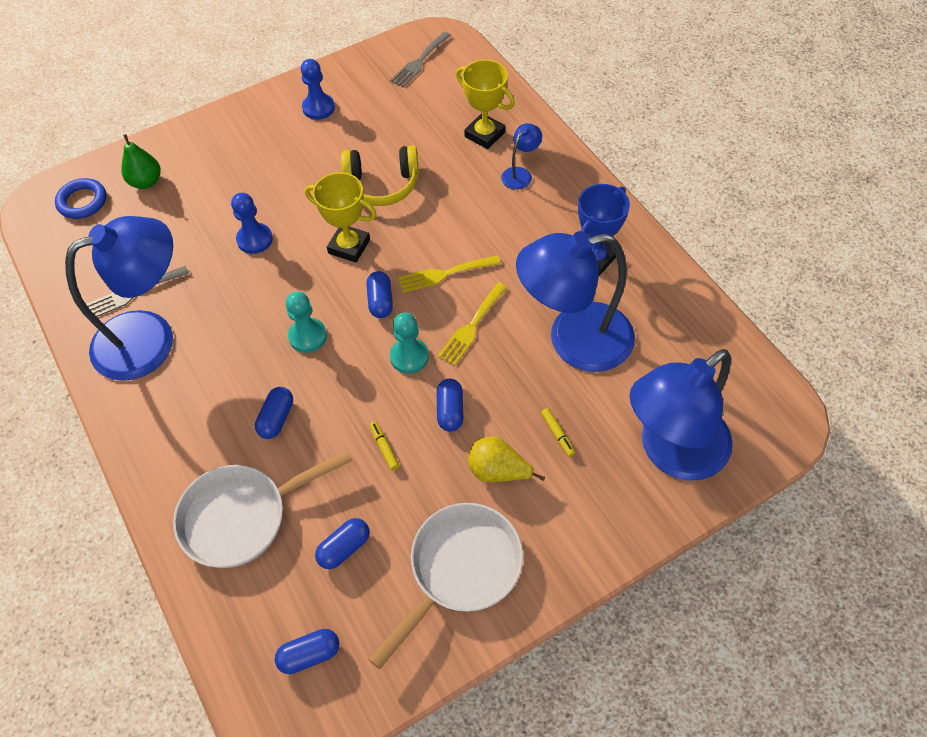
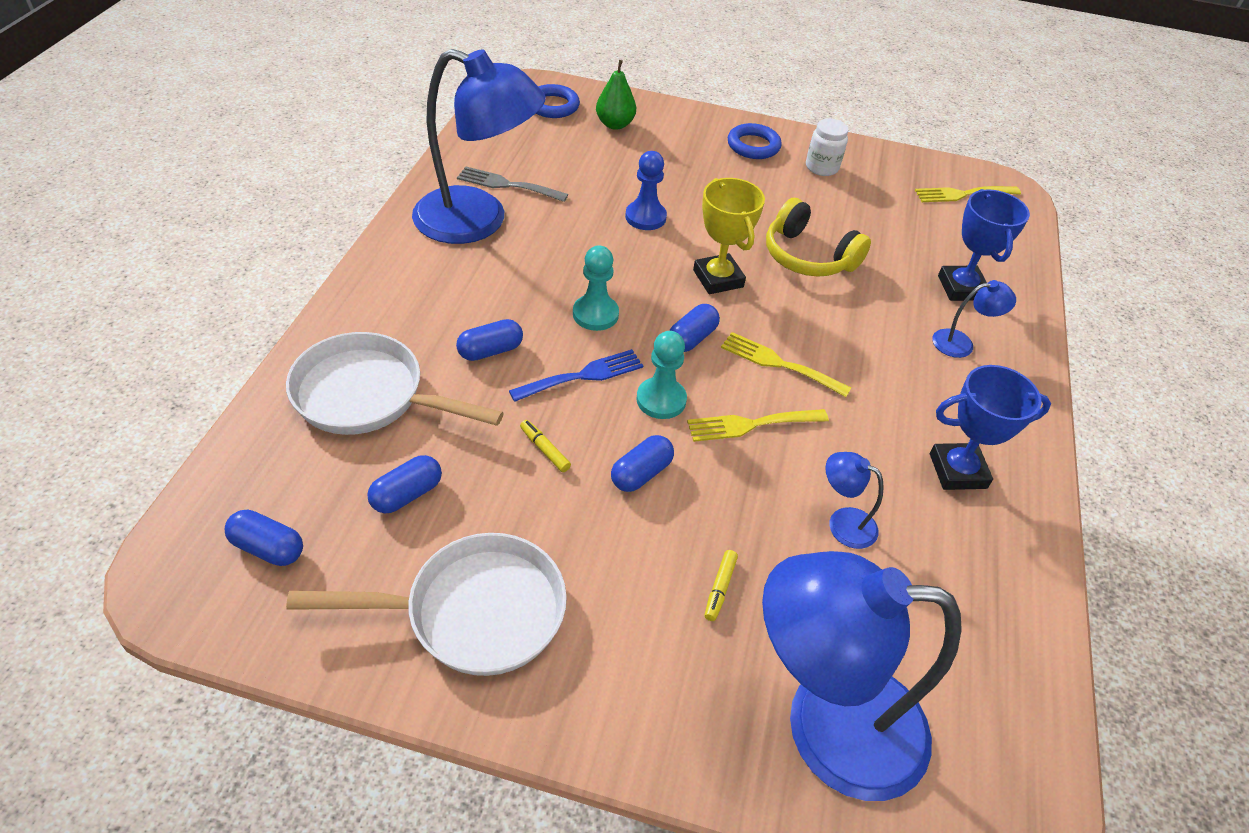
camera: 40 degrees right, 10 degrees down
blue pawn [301,59,335,120] -> white jar [806,119,848,176]
blue capsule [315,518,370,569] -> blue capsule turned 45 degrees counterclockwise [367,455,442,513]
yellow marker [370,421,399,470] -> yellow marker turned 60 degrees counterclockwise [520,420,571,472]
grey fork [390,32,451,88] -> yellow fork [915,186,1021,202]
yellow trophy [456,60,515,149] -> blue trophy [938,189,1030,301]
yellow pear [468,436,545,482] -> none
blue lamp [516,231,635,372] -> blue lamp [826,452,884,549], size x0.41
none -> blue fork [509,349,643,402]
none -> blue ring [728,123,782,159]

